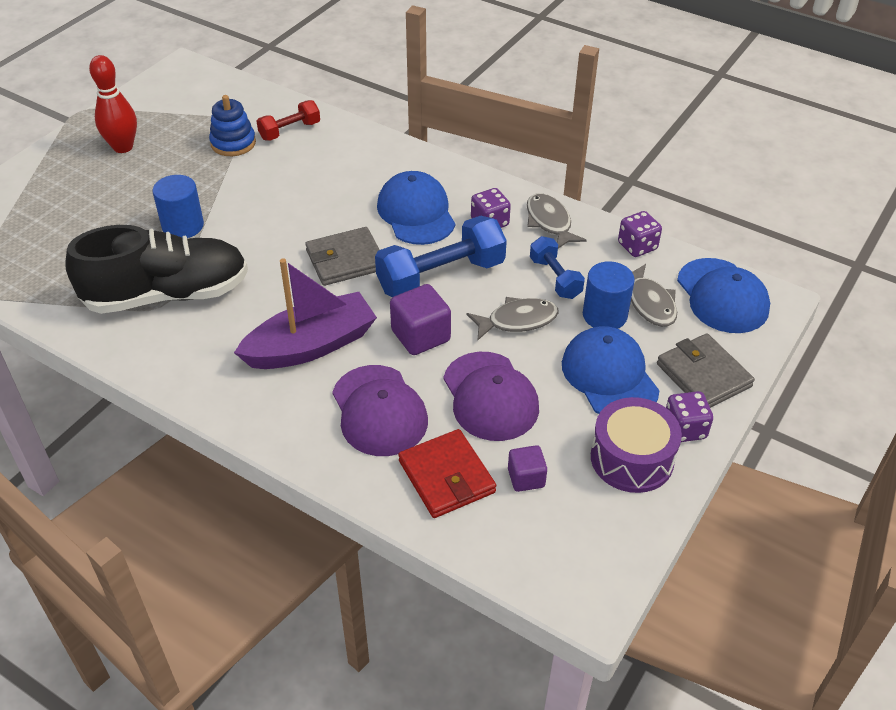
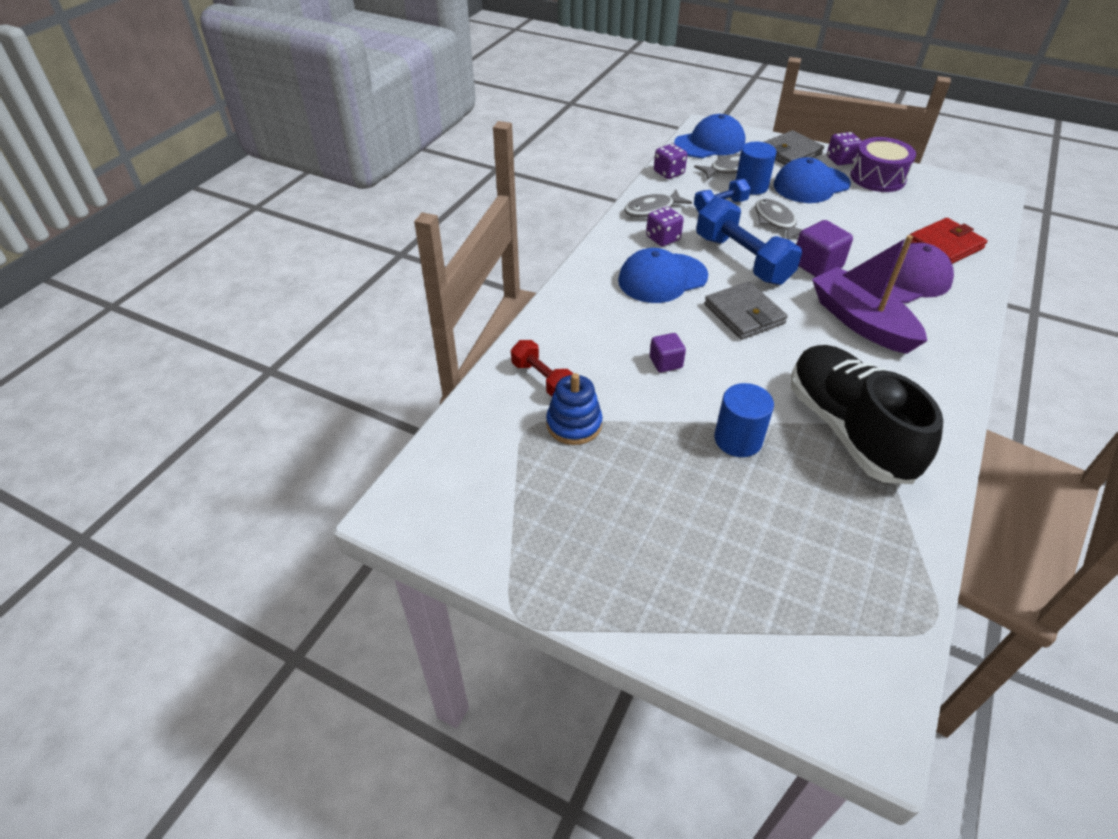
camera: 95 degrees left, 0 degrees up
red bowling pin [89,55,137,153] -> none
purple cap [443,352,539,441] -> none
purple cube [508,445,547,492] -> purple cube moved to [650,333,686,372]

